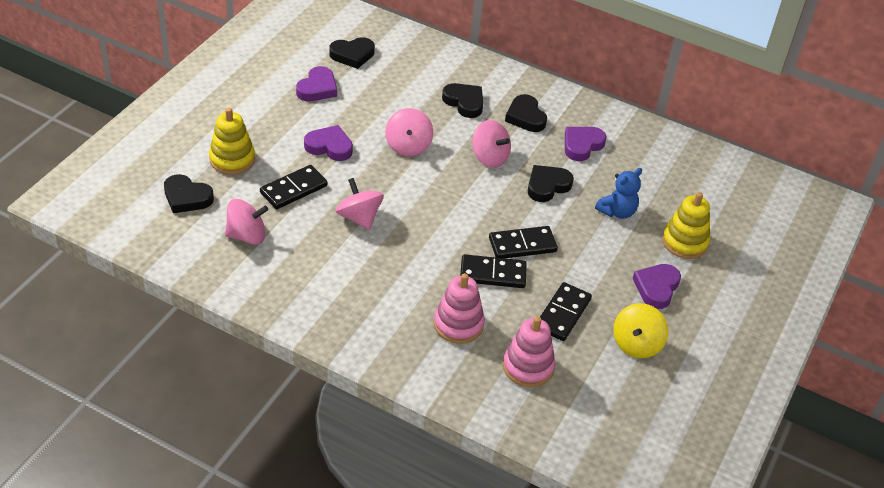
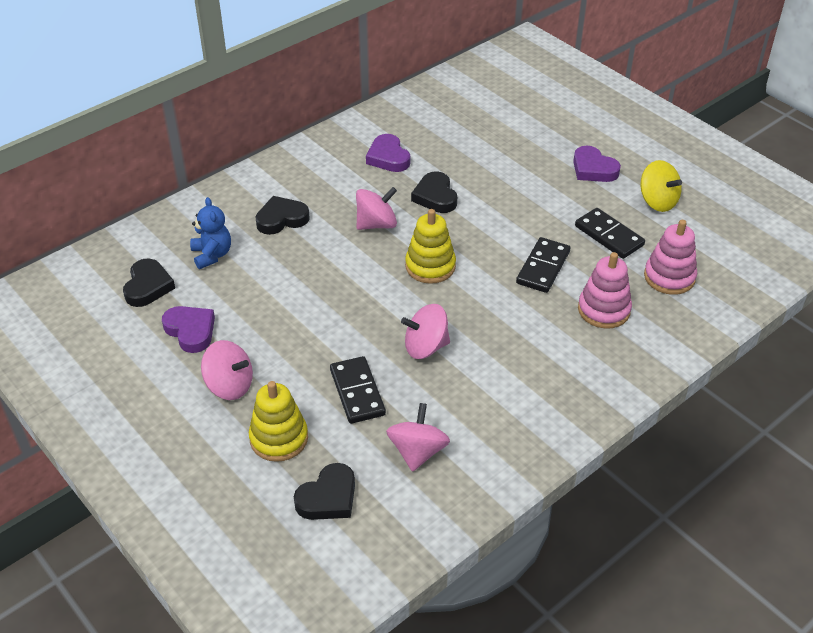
camera: 65 degrees left, 0 degrees up
purple heart [304,125,353,161] -> none
pink spinning top [385,108,433,156] -> pink spinning top moved to [201,340,253,400]
black domino [489,226,558,258] -> none
black heart [505,94,547,132] -> none
blue teddy bear [595,168,642,219] -> blue teddy bear moved to [190,197,231,269]
yellow stacking toy [662,192,710,259] -> yellow stacking toy moved to [405,209,456,284]

